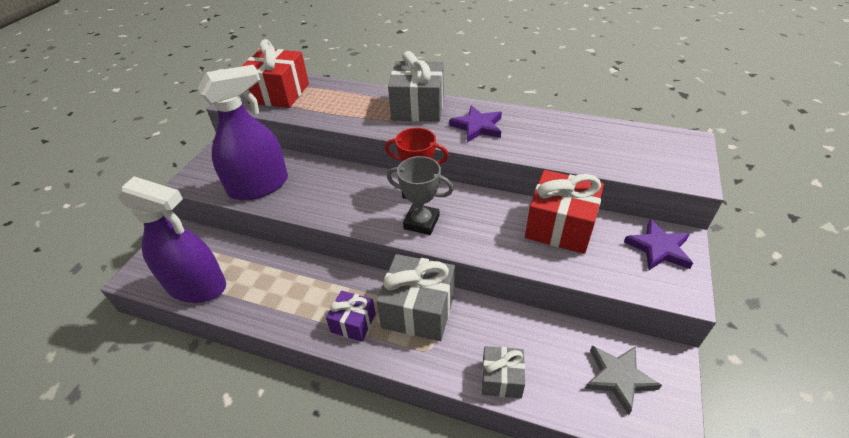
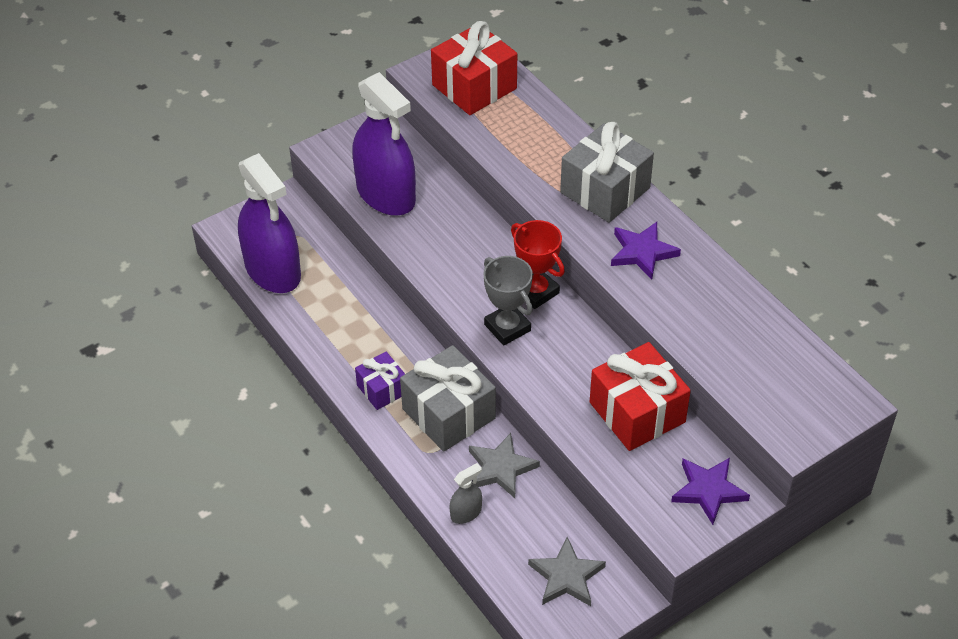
camera: 35 degrees right, 5 degrees up
purple spray bottle [198,65,288,200] -> purple spray bottle turned 45 degrees clockwise [352,72,416,216]
grey gift [482,346,525,398] -> grey spray bottle [449,463,482,524]
none -> grey star [469,433,540,498]

